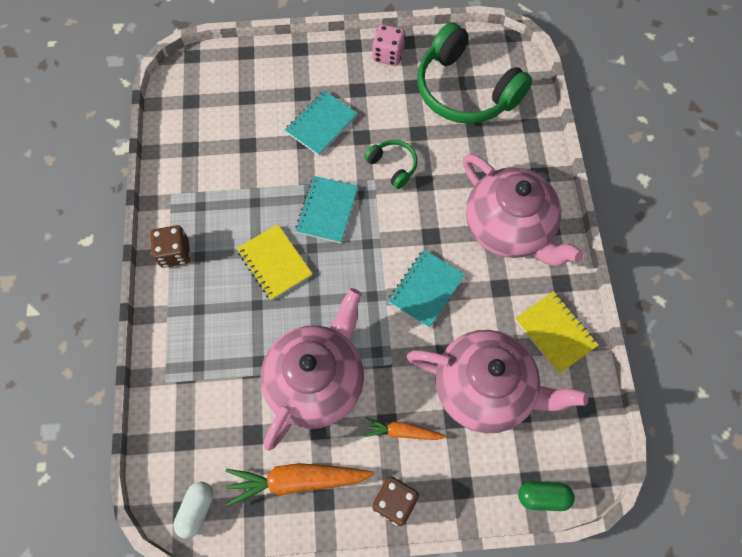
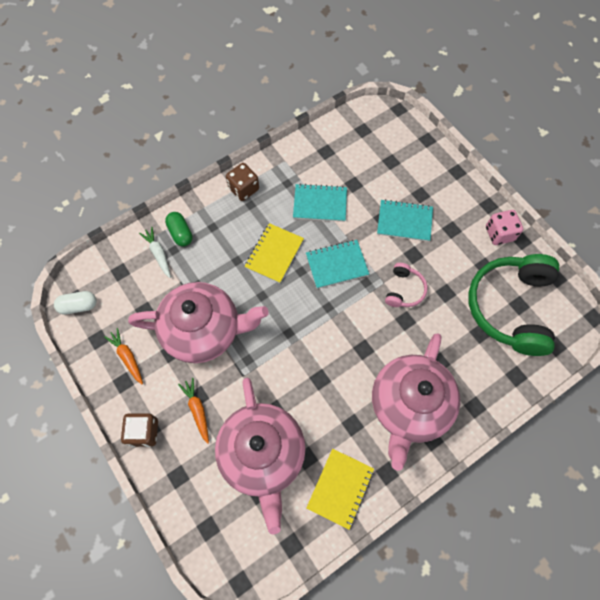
camera: 60 degrees right, 0 degrees up
orange carrot [226,463,374,507] -> orange carrot [104,328,143,384], size x0.57
green headphones [364,140,418,189] -> pink headphones [385,263,428,307]
turquoise notebook [388,250,465,328] -> turquoise notebook moved to [293,183,347,222]
green capsule [518,482,575,511] -> green capsule moved to [165,212,193,247]
none -> white carrot [139,227,171,278]

